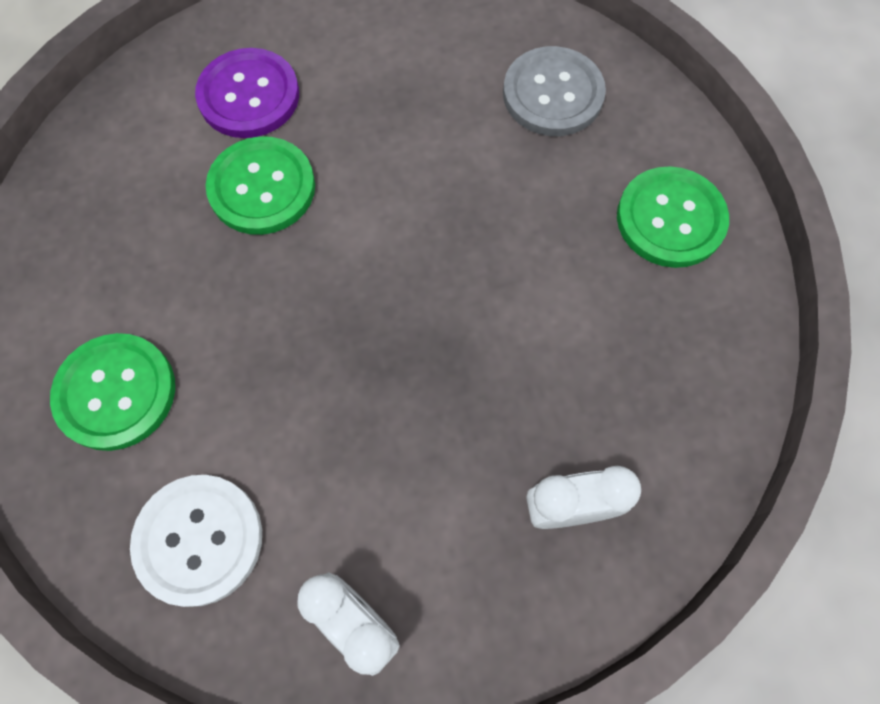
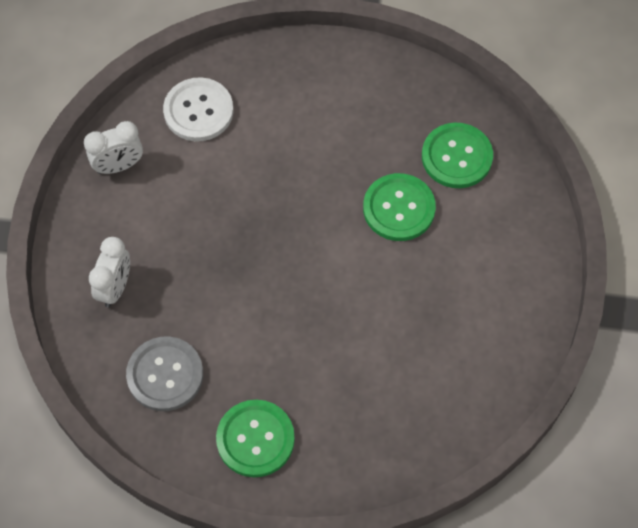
camera: 115 degrees right, 5 degrees down
green button [50,333,175,451] -> green button moved to [422,123,493,188]
purple button [195,48,299,138] -> none
grey button [503,46,606,136] -> grey button moved to [126,336,203,411]

